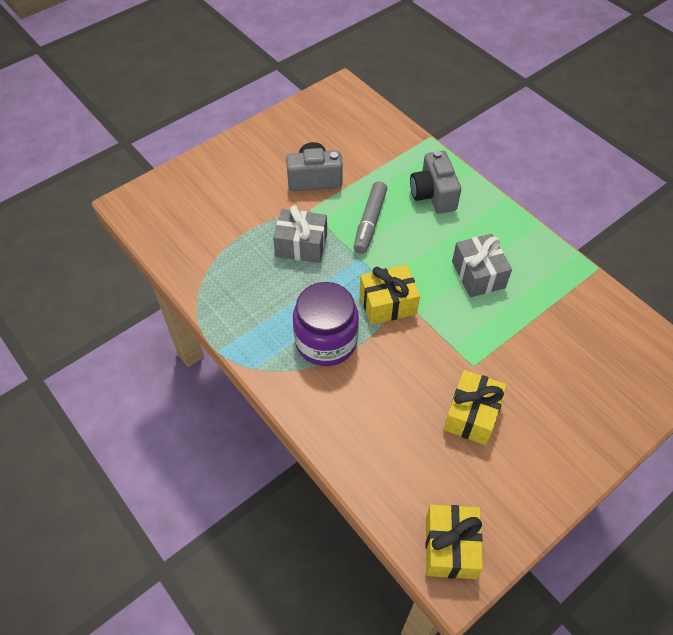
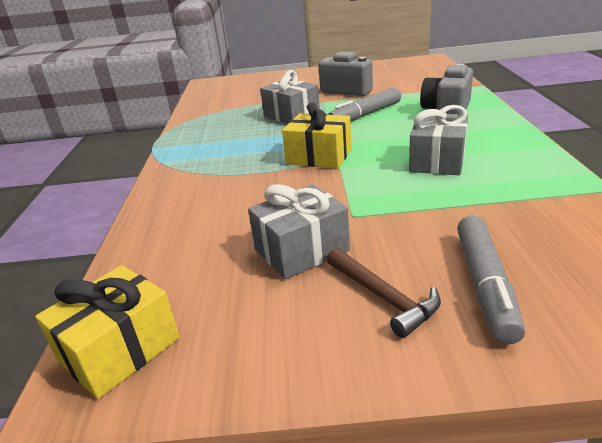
camera: 40 degrees right, 25 degrees down
purple jar [293,282,359,366] -> none
yellow gift [444,370,507,445] -> grey gift [248,184,350,279]
none -> brown hammer [327,248,441,338]
none -> grey marker [457,215,525,344]

